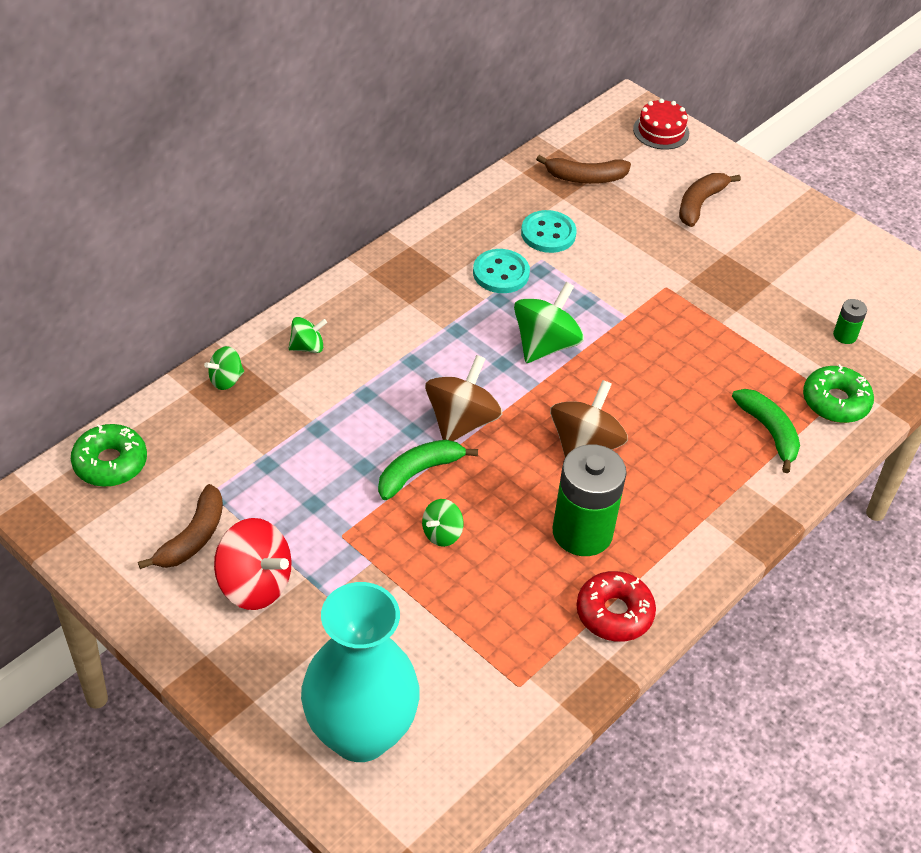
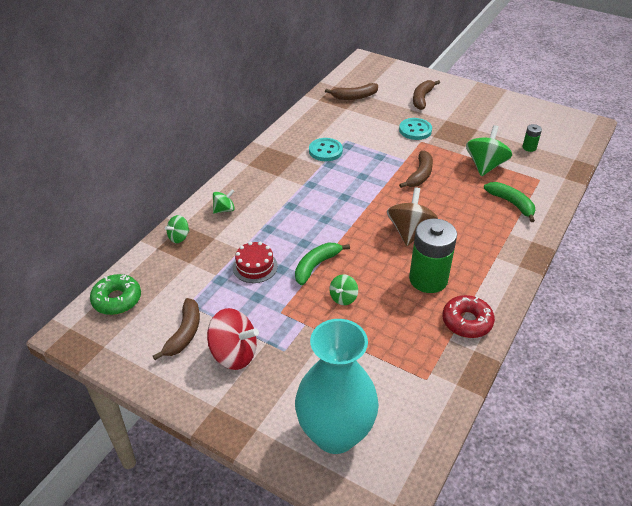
camera: 10 degrees left, 5 degrees down
brown spinning top [425,355,502,441] -> none
green spinning top [514,282,584,363] -> green spinning top moved to [466,125,512,176]
turquoise button [521,210,577,253] -> turquoise button moved to [399,118,432,140]
red cake [633,99,689,150] -> red cake moved to [233,242,278,283]
green donut [803,364,874,423] -> none
none -> brown banana [399,151,433,188]

